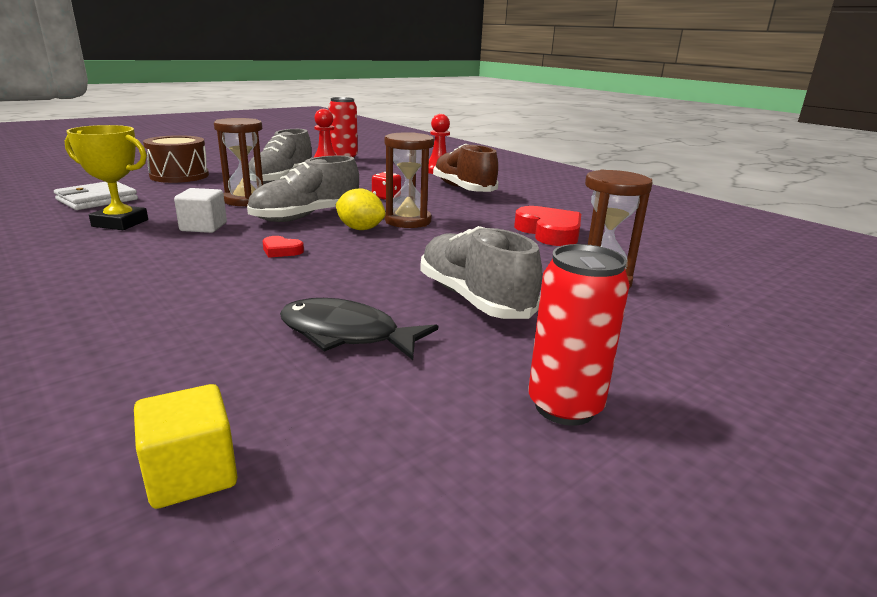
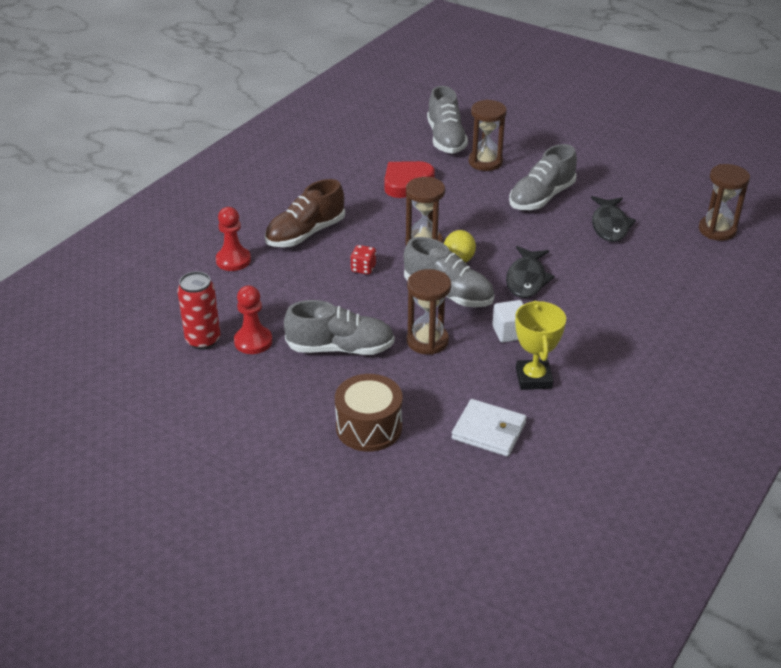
camera: 105 degrees left, 15 degrees up
yellow cube [134,384,237,509] -> brown hourglass [699,164,750,241]
red heart [263,236,304,258] -> black fish [506,246,555,298]
red can [528,244,630,426] -> none
none -> grey shoe [427,86,468,154]

